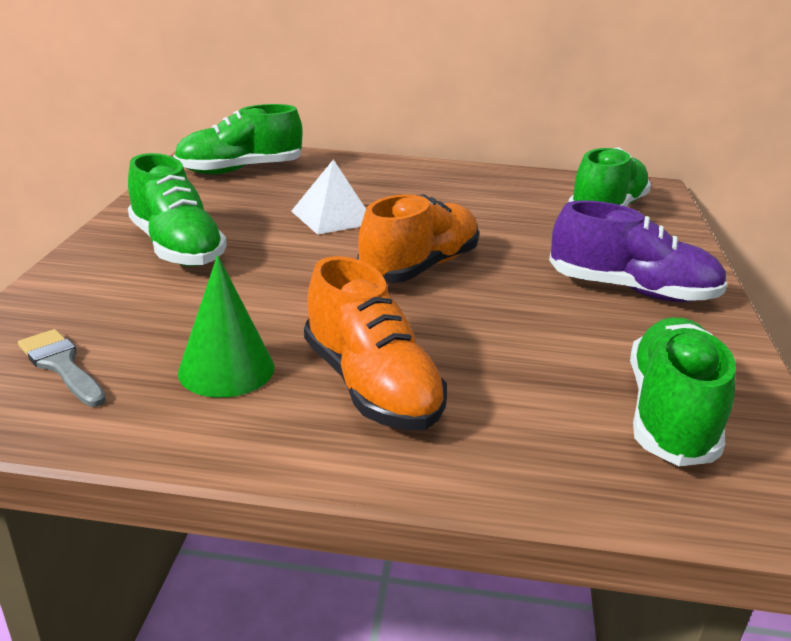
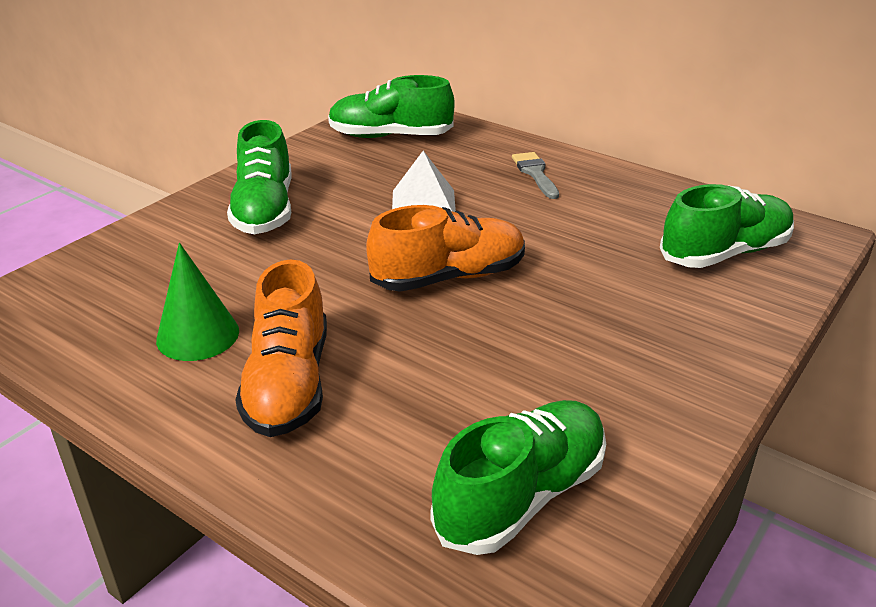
camera: 30 degrees right, 5 degrees up
grey brush [18,329,106,407] -> grey brush moved to [512,152,559,199]
purple shoe [549,200,727,302] -> none

